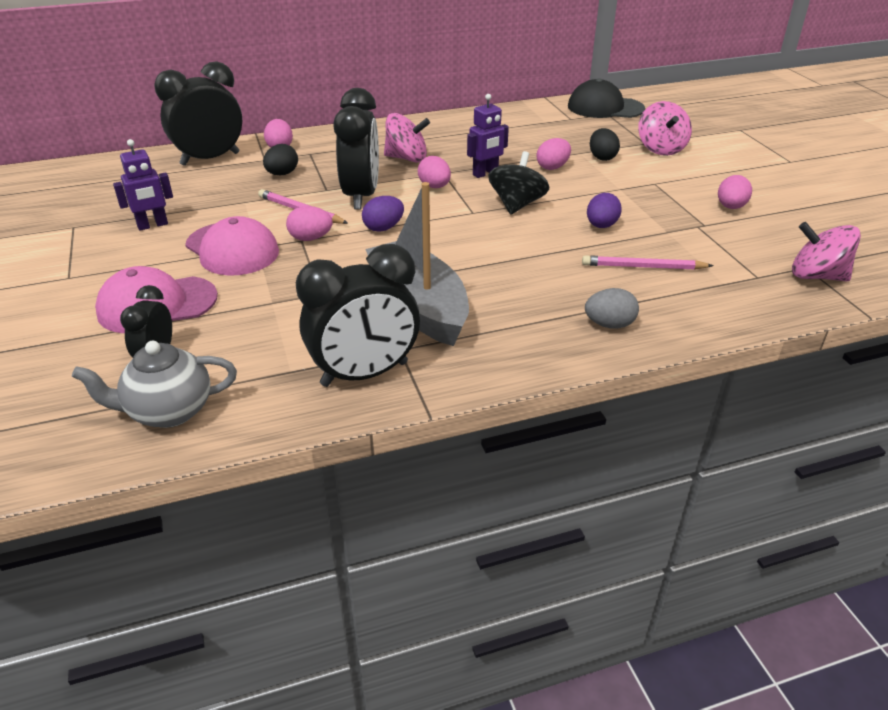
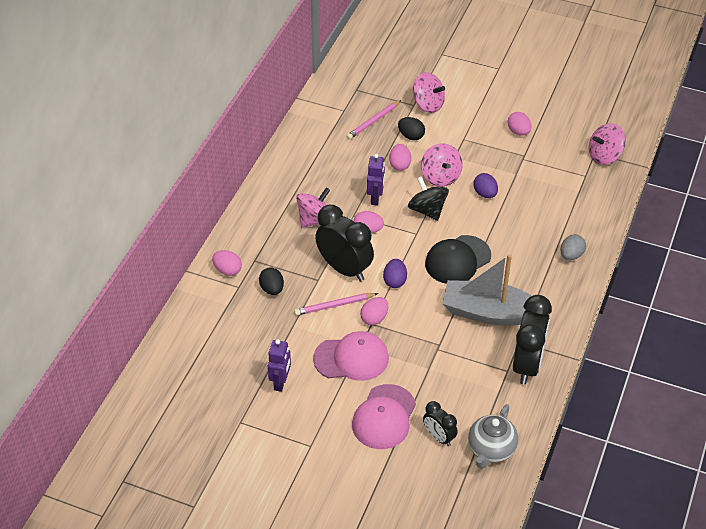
camera: 50 degrees left, 10 degrees up
black clock [154,61,242,166] -> none
black cap [568,78,645,118] -> black cap moved to [425,235,491,284]
pink pencil [582,255,714,270] -> pink pencil moved to [346,100,401,140]
none -> pink spinning top [421,143,463,187]

